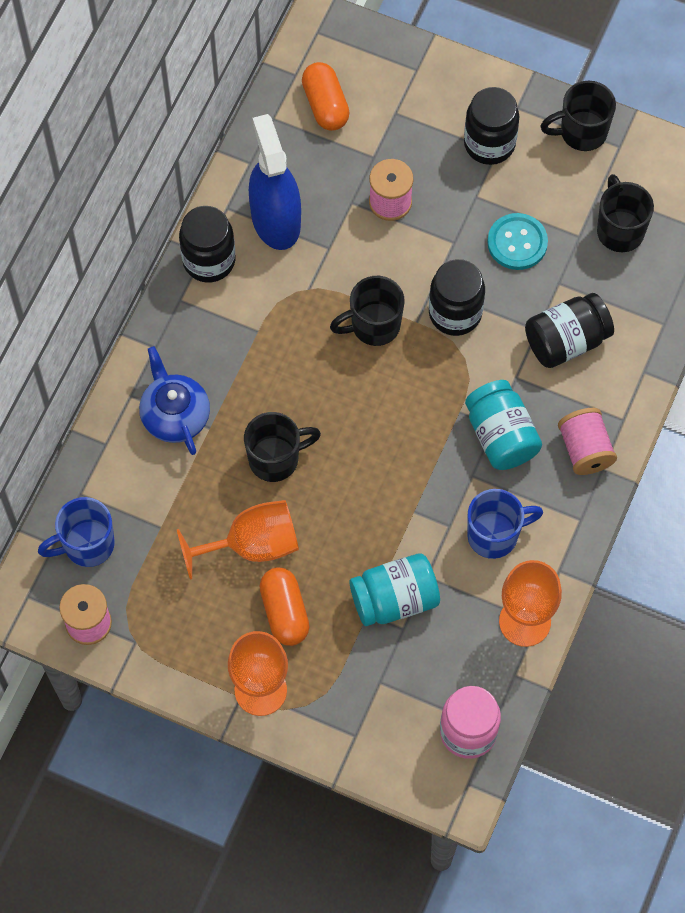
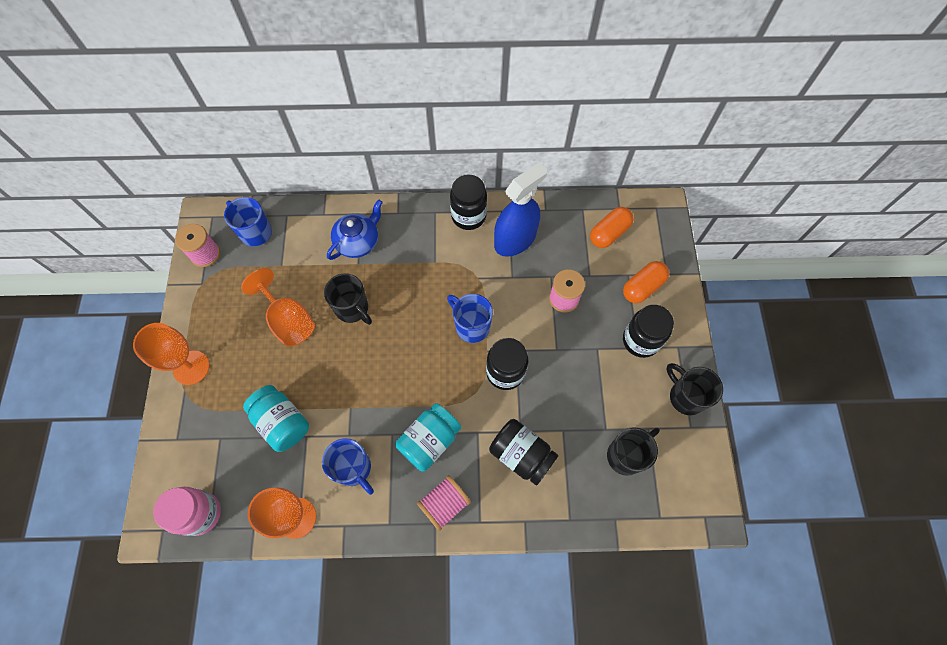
camera: 65 degrees right, 0 degrees up
orange capsule [260,567,309,646] -> orange capsule moved to [623,261,669,303]
black mug [330,276,405,346] -> blue mug [447,294,493,343]
turquoise button [487,213,548,270] -> none

